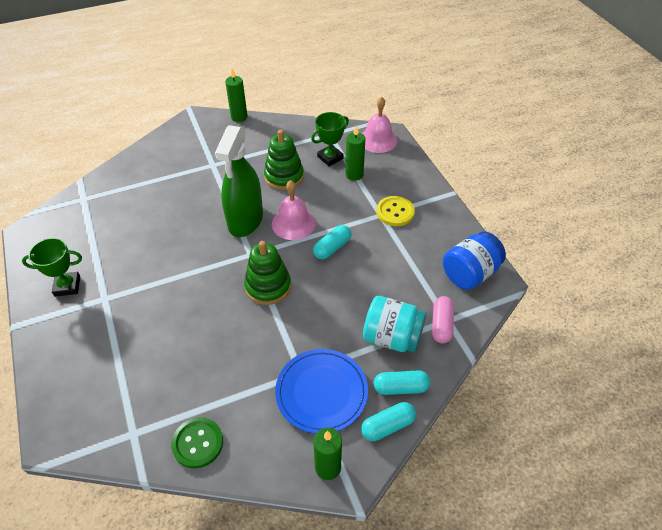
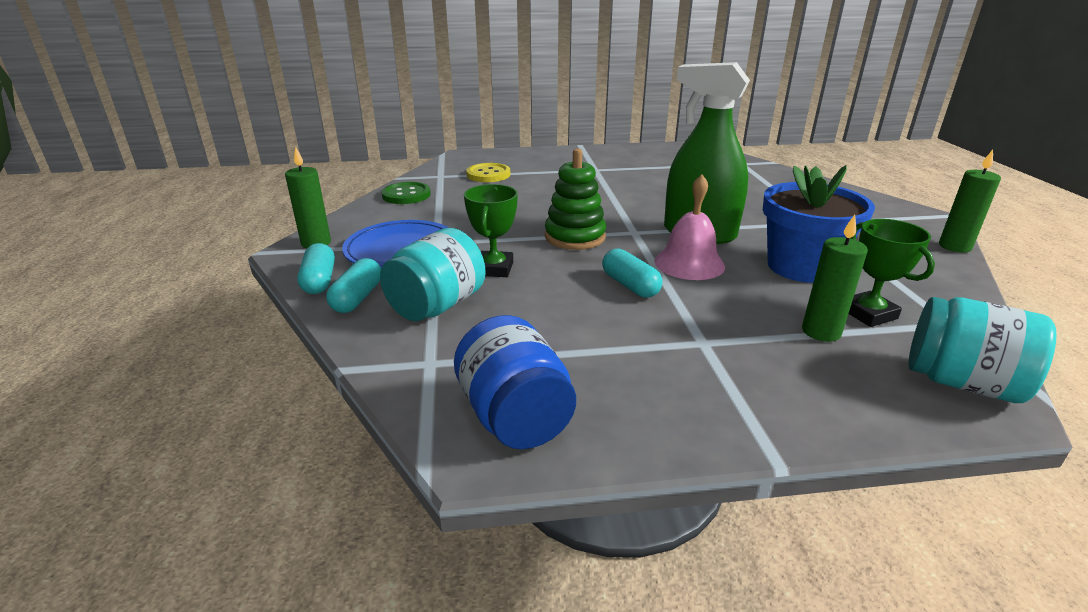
camera: 105 degrees right, 20 degrees down
green trophy [22,238,82,297] -> green trophy moved to [464,184,518,277]
green stacking toy [264,130,304,190] -> blue flower pot [763,165,875,283]
pink bell [362,96,397,153] -> turquoise jar [908,297,1056,403]
yellow button [376,196,415,226] -> yellow button moved to [466,163,510,182]
pink capsule [432,296,454,343] -> none

